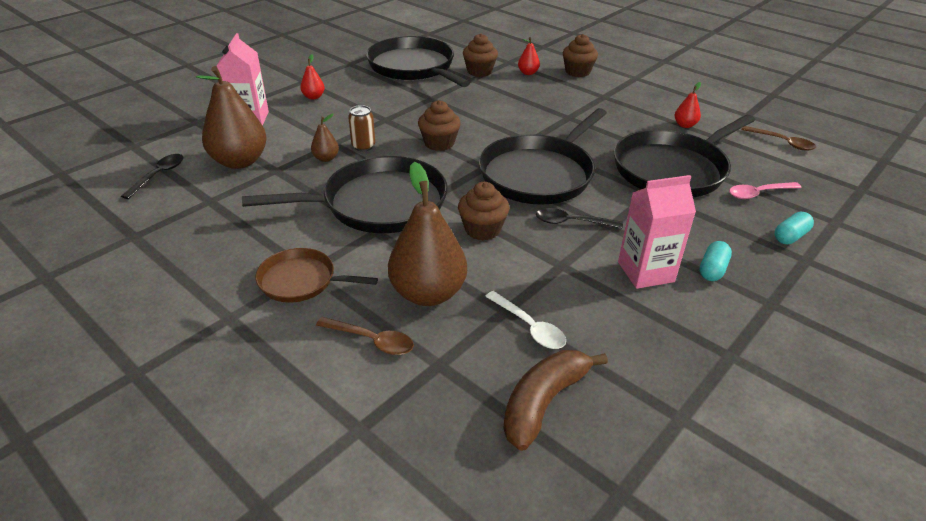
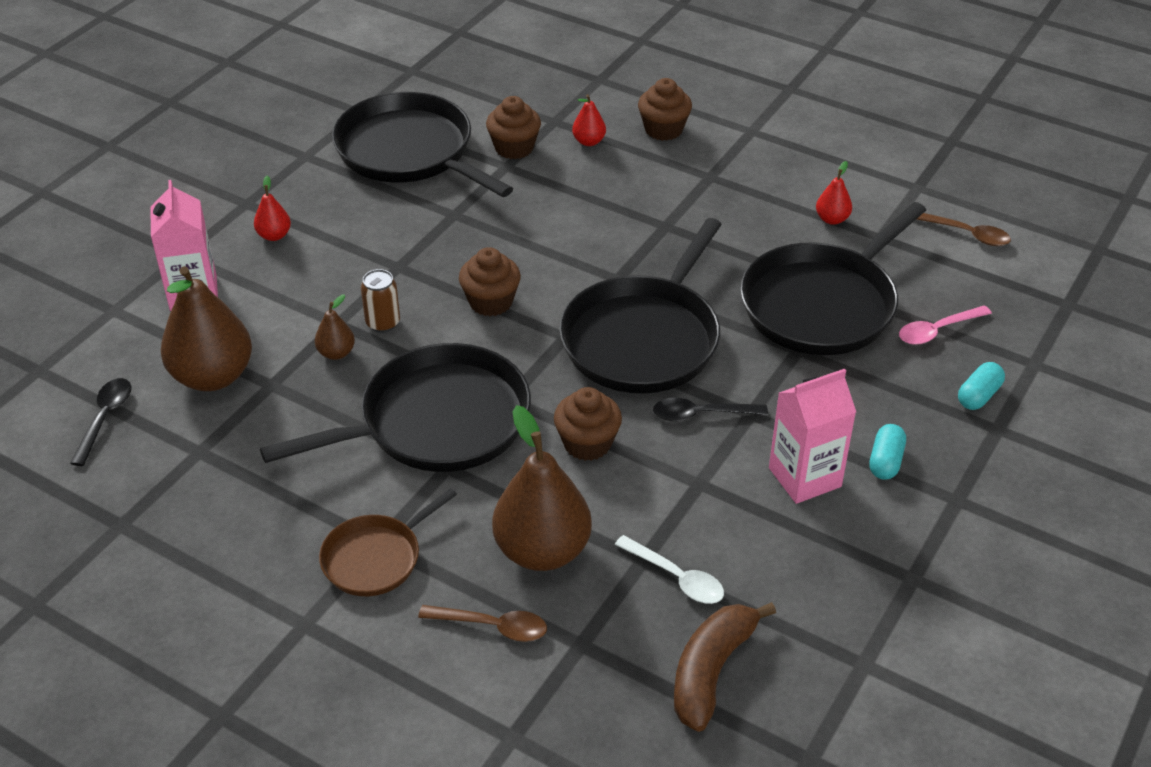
camera: 10 degrees left, 5 degrees up
brown pan [255,248,378,303] -> brown pan turned 45 degrees counterclockwise [319,488,457,596]

